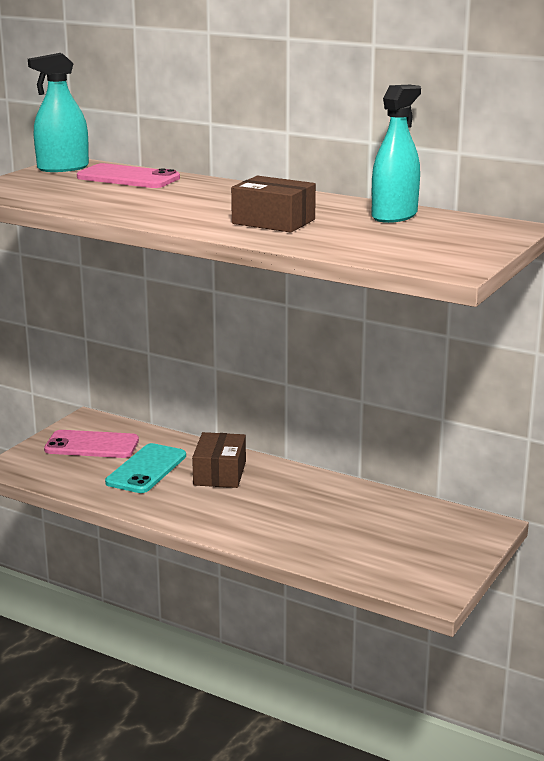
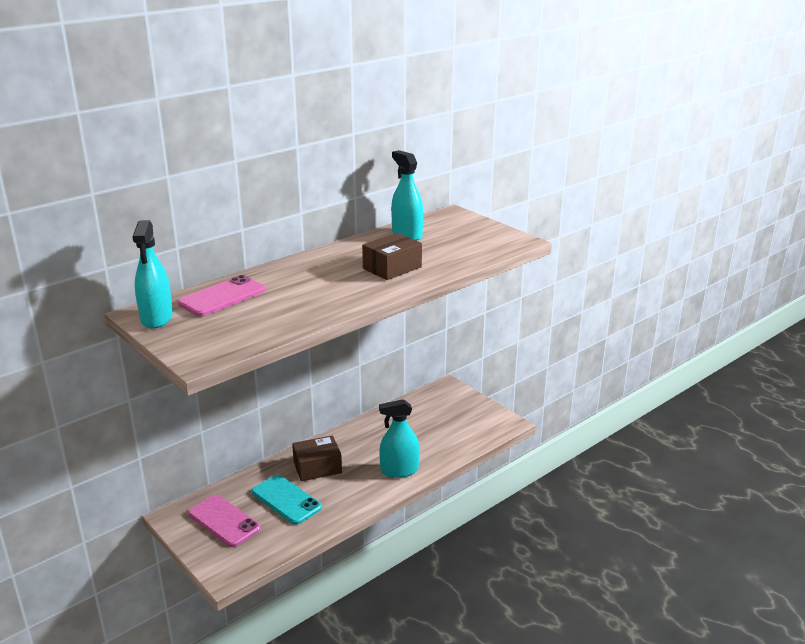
camera: 70 degrees left, 5 degrees up
pink phone [44,430,139,458] -> pink phone turned 75 degrees counterclockwise [188,495,261,547]
brown box [192,432,246,488] -> brown box turned 45 degrees counterclockwise [292,435,342,481]
none -> turquoise spray bottle [379,399,420,478]

